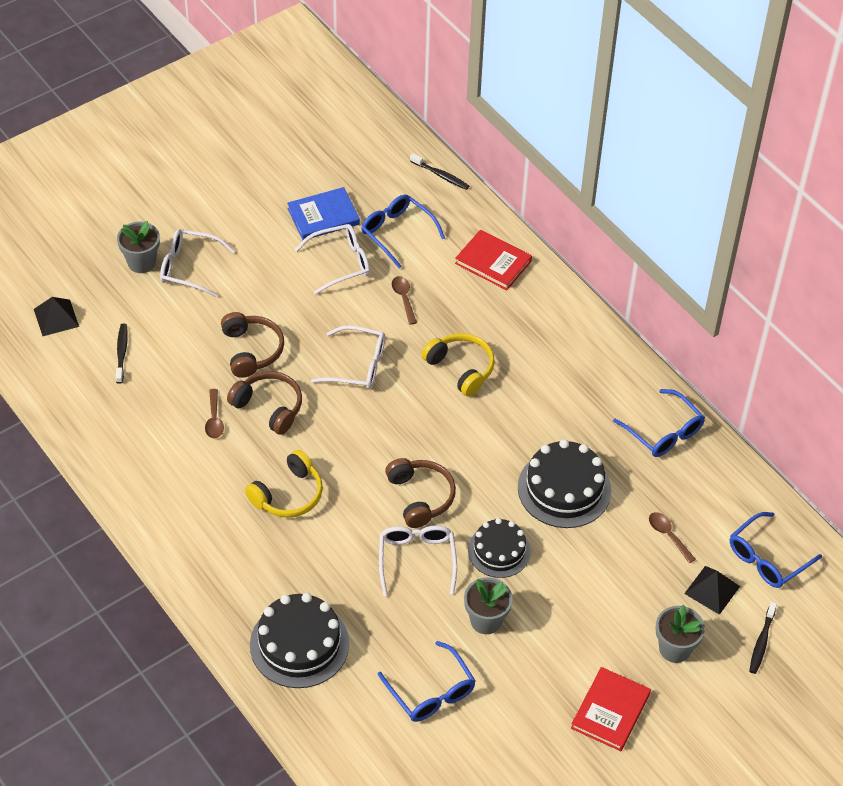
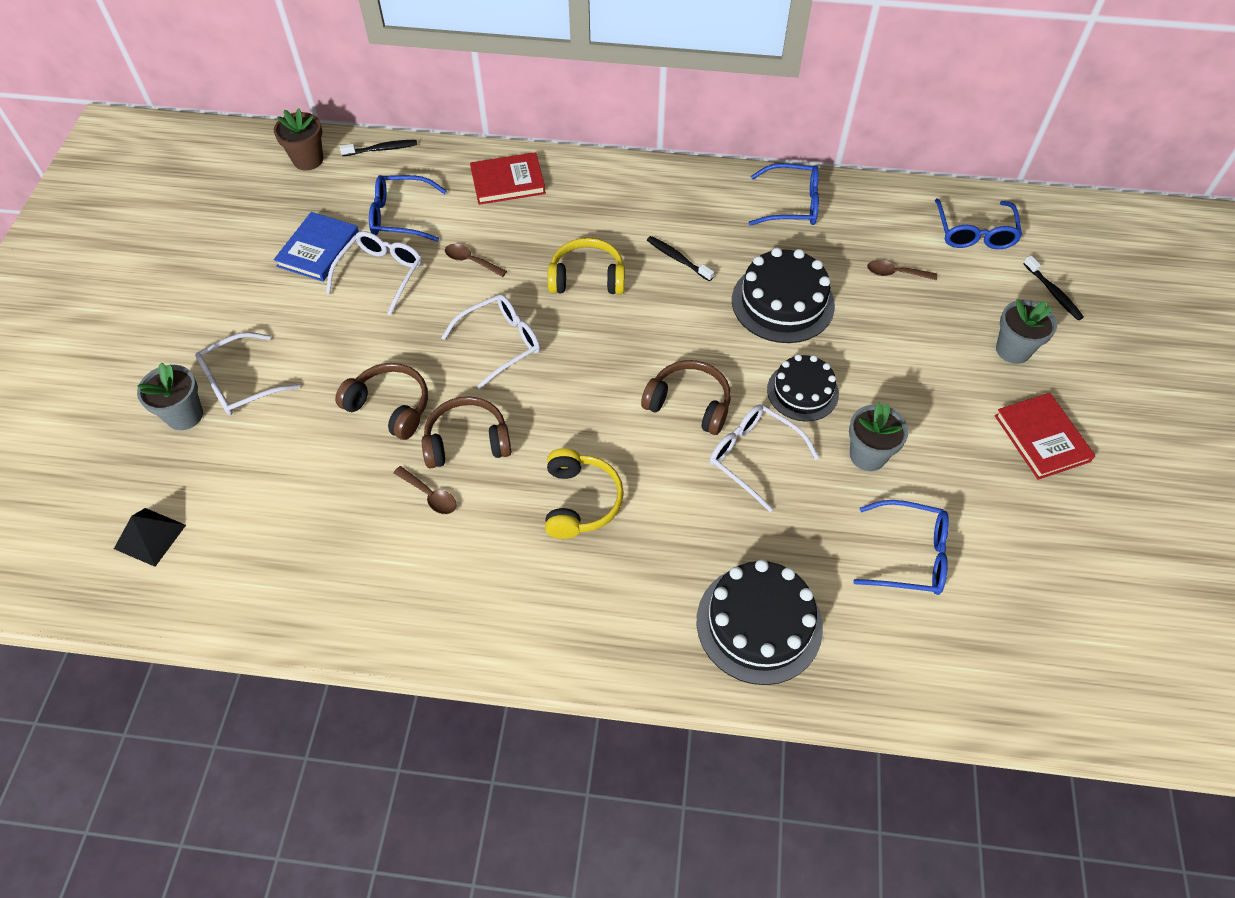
camera: 45 degrees left, 5 degrees up
black toothbrush [116,324,128,384] -> black toothbrush moved to [647,236,714,281]
black pyramid [684,566,740,615] -> none
none -> brown flower pot [274,108,323,170]

